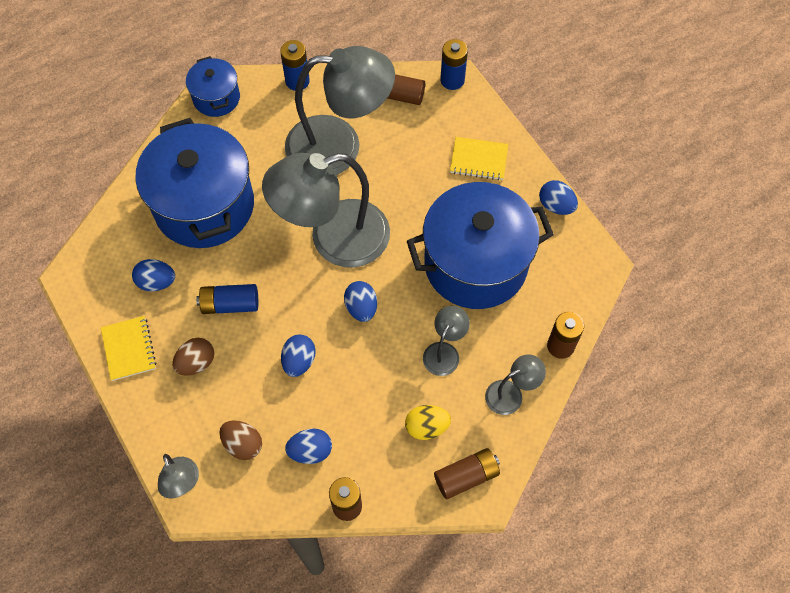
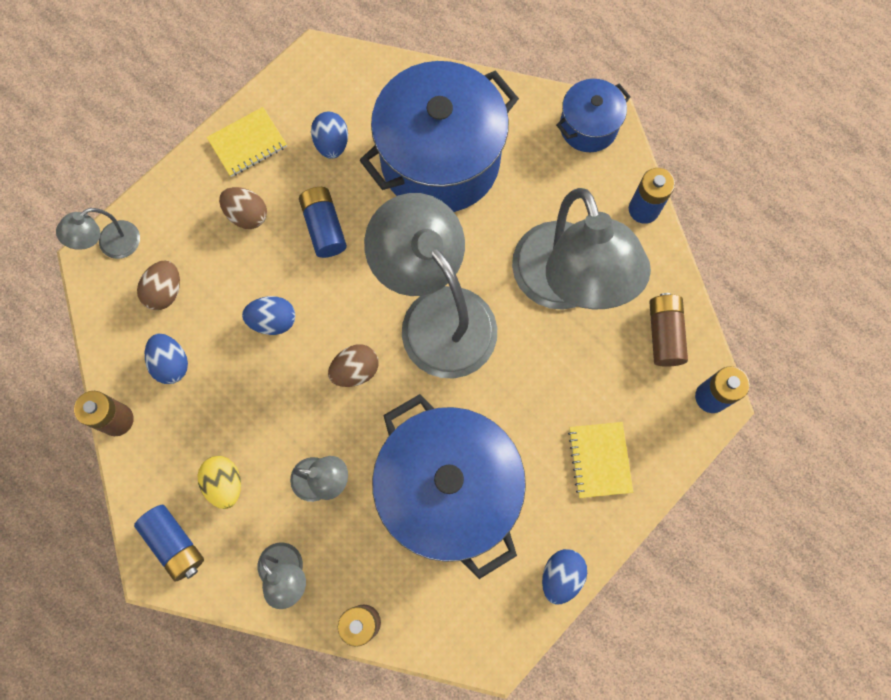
camera: 75 degrees right, 10 degrees up
blue egg [344,281,377,322] -> brown egg [328,344,379,387]
brown battery [434,448,500,499] -> blue battery [134,505,204,582]

